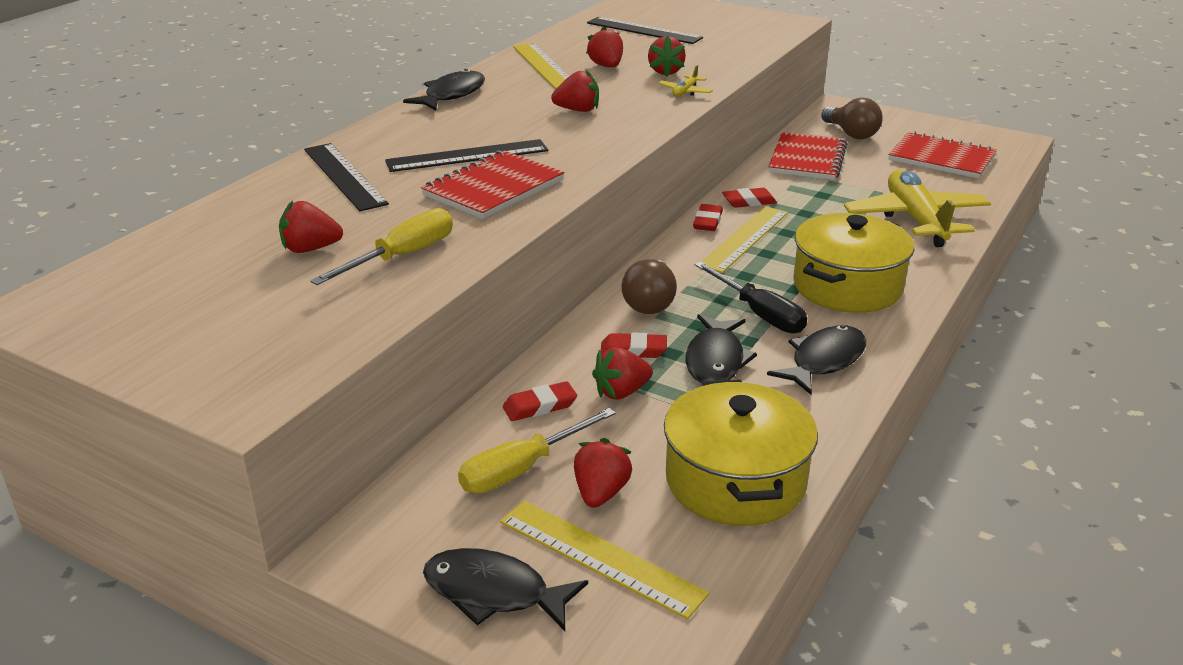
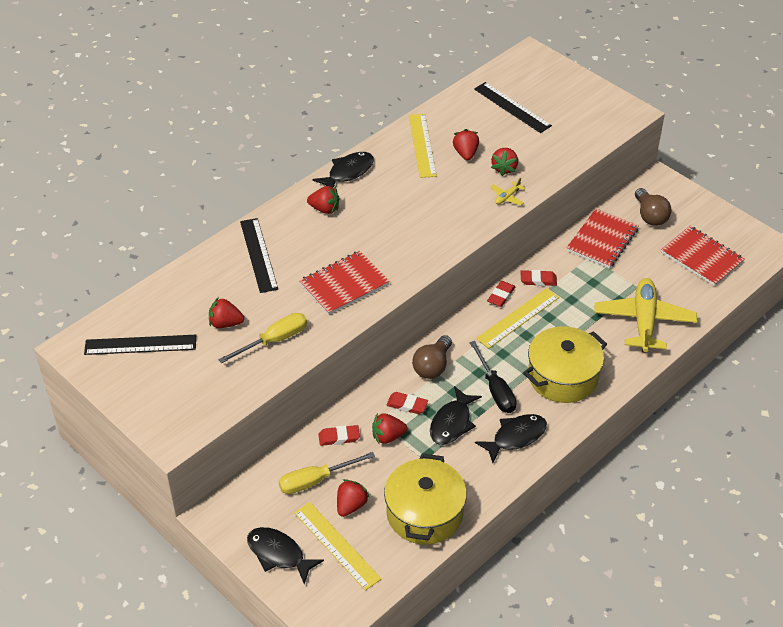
camera: 15 degrees right, 15 degrees up
black ruler [385,139,548,172] -> black ruler moved to [84,335,196,355]
red strawberry [551,69,599,112] -> red strawberry moved to [307,186,339,214]

